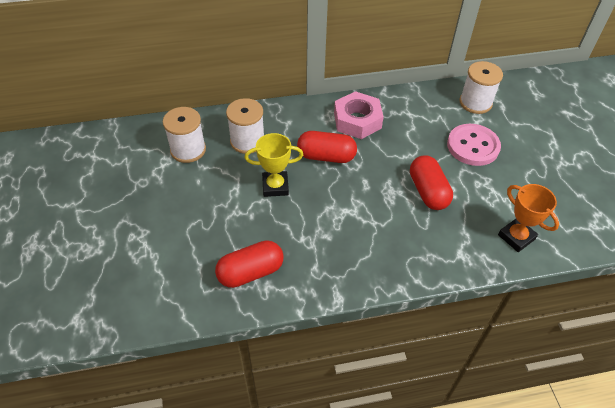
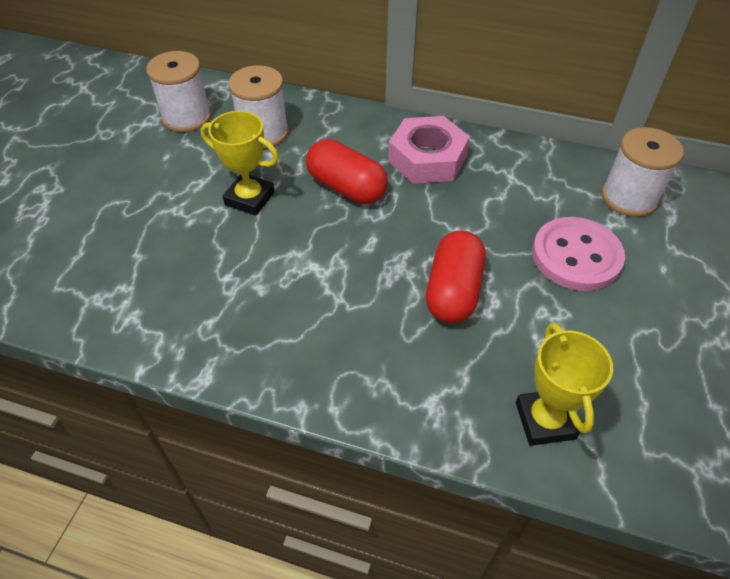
camera: 30 degrees right, 0 degrees up
red capsule [215,240,284,288] -> none
orange trophy [498,184,559,252] -> yellow trophy [516,323,613,446]

